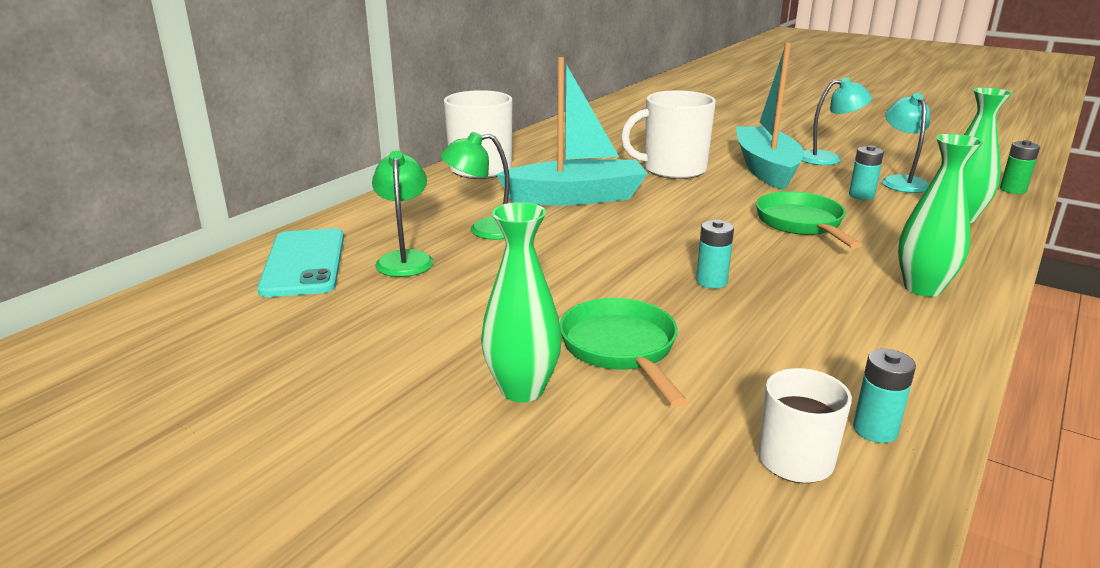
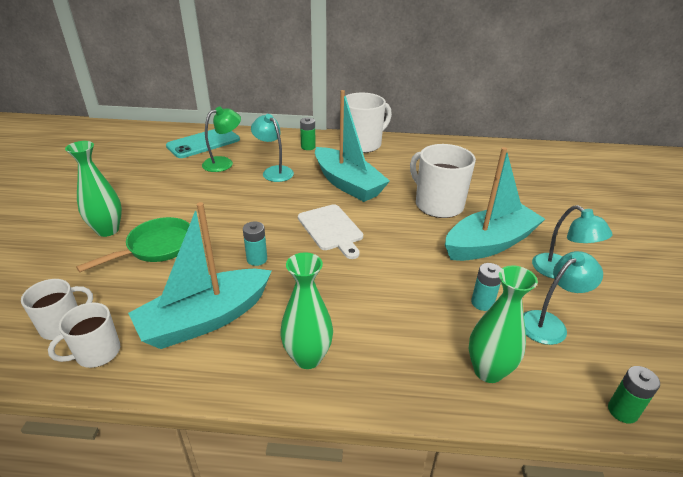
camera: 60 degrees right, 10 degrees up
green lamp [440,132,510,240] -> turquoise lamp [251,114,294,182]
green pan [756,191,862,249] -> none
turquoise battery [853,349,916,443] -> white mug [48,302,120,368]
none -> turquoise boat [128,202,272,349]
none -> white cutting board [298,204,363,259]
none -> green battery [300,117,316,150]

